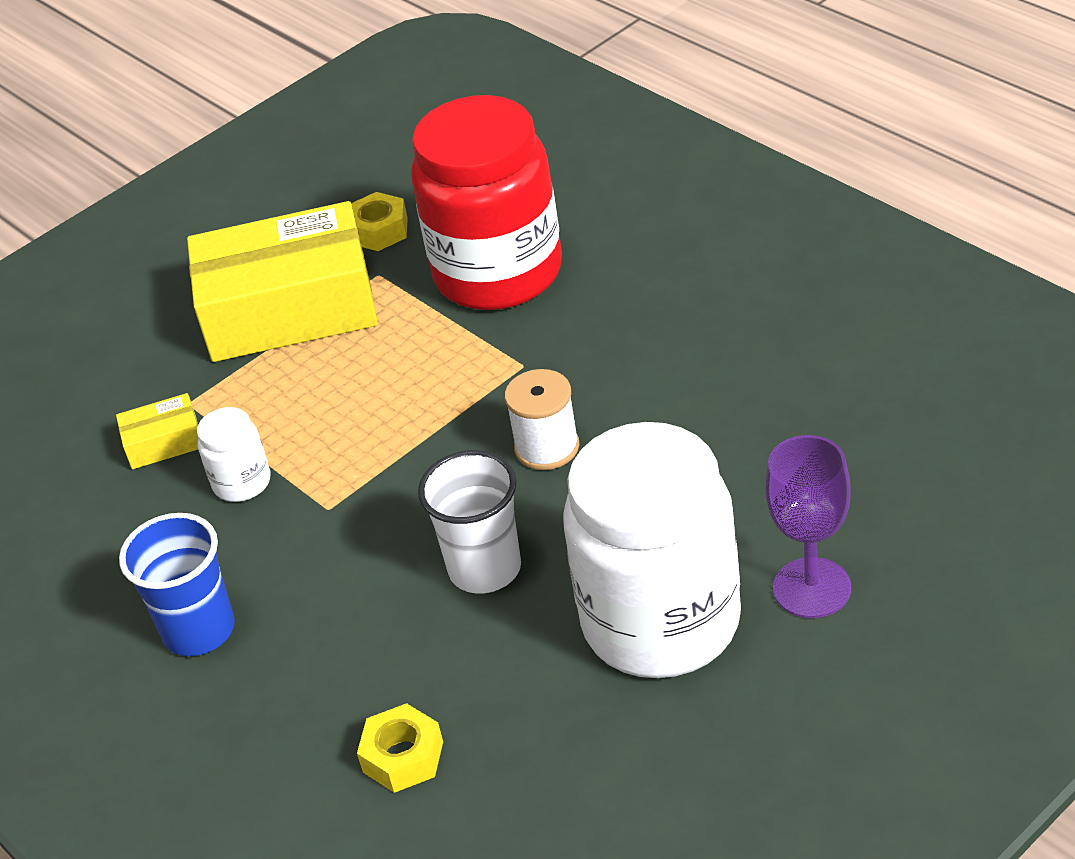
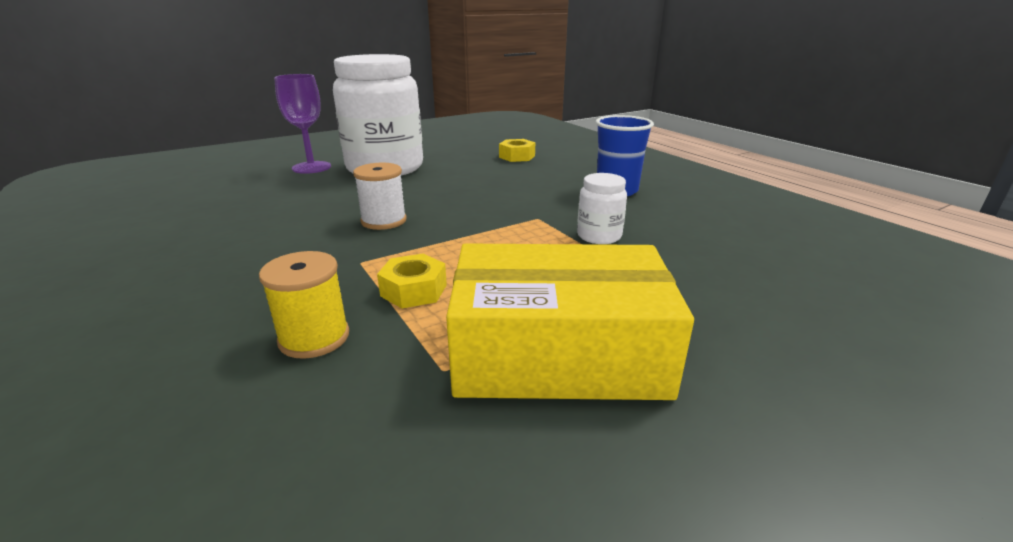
camera: 175 degrees left, 15 degrees down
yellow box [116,393,198,469] -> none
yellow nut [351,192,408,251] -> yellow nut moved to [377,254,447,308]
red jar [411,95,562,310] -> yellow spool [259,251,349,359]
white cup [418,450,521,593] -> none

